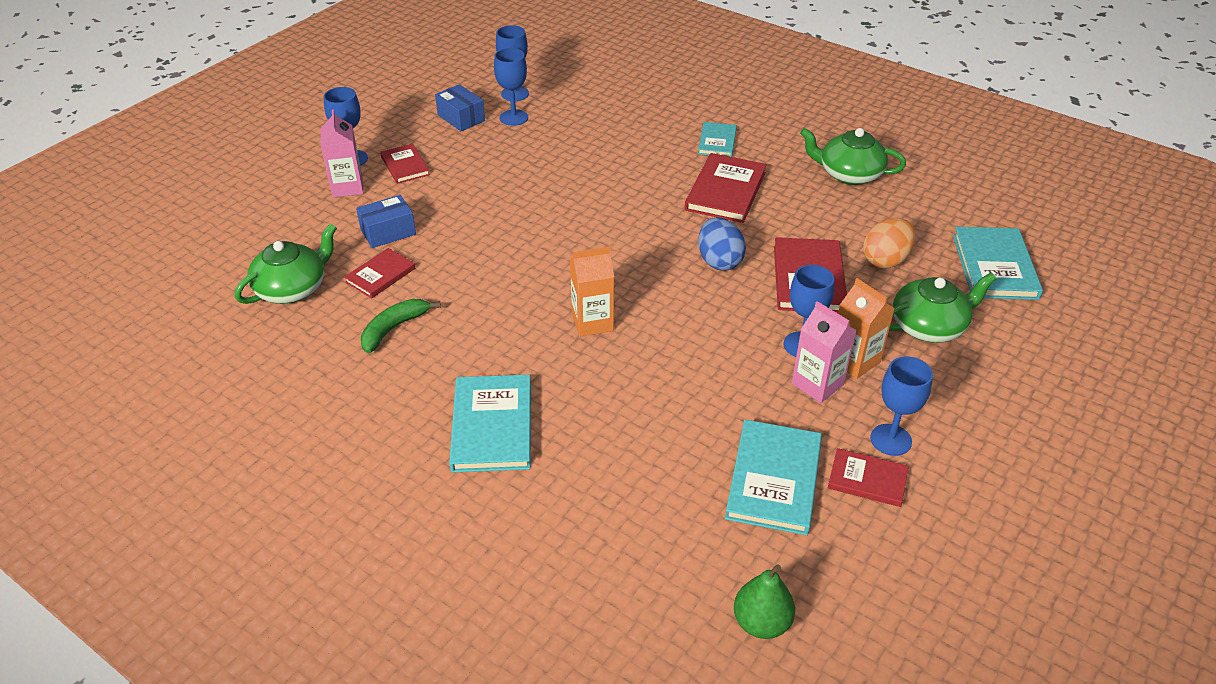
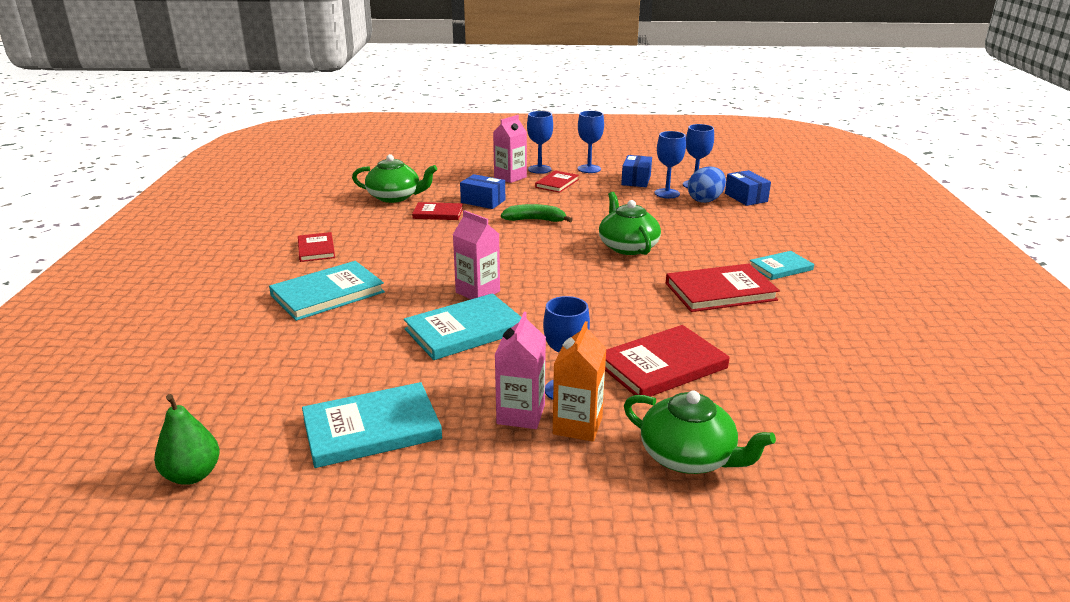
camera: 55 degrees right, 15 degrees down
green banana [361,299,441,353] -> green banana moved to [501,204,573,222]
orange carton [570,247,614,336] -> pink carton [453,210,500,299]
blue egg [698,217,746,271] -> blue egg moved to [688,167,726,203]
green teapot [800,128,906,185] -> green teapot moved to [599,192,661,255]
red book [828,448,909,507] -> red book moved to [298,232,335,262]
orange egg [863,218,915,268] -> none
blue goblet [870,356,933,456] -> blue goblet moved to [578,111,604,173]
turquoise book [953,226,1043,300] -> turquoise book moved to [404,293,521,360]
none -> blue box [725,170,771,206]

